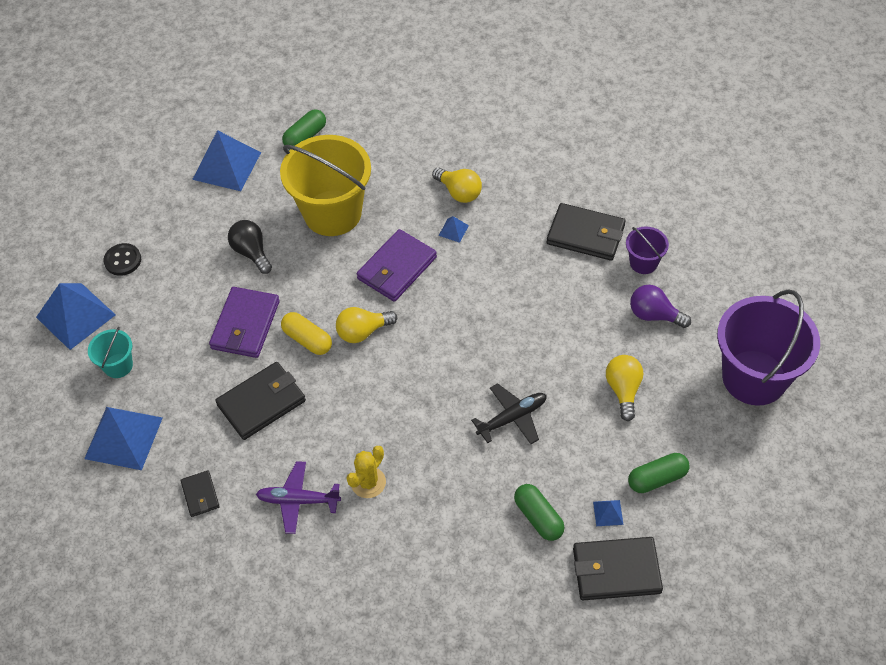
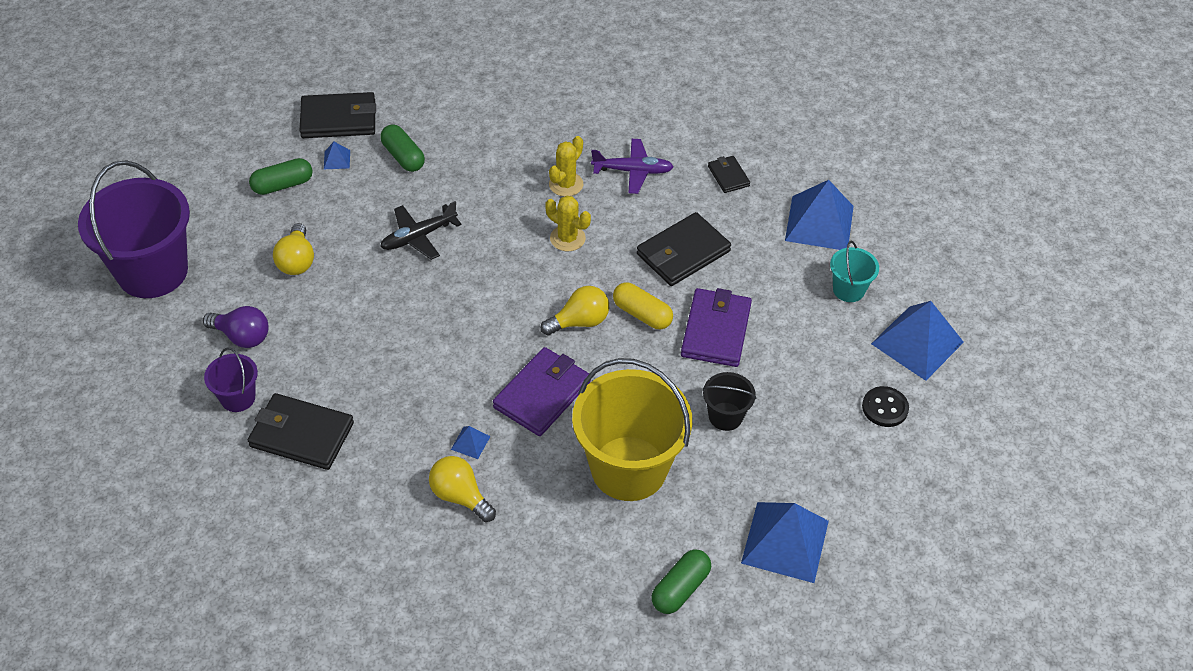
camera: 175 degrees right, 5 degrees down
black light bulb [228,220,272,274] -> black bucket [702,372,756,431]
none -> yellow cactus [545,196,591,251]

